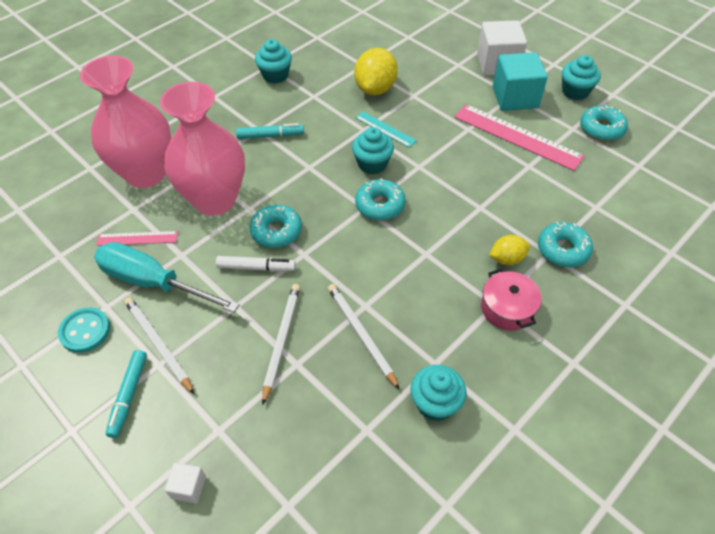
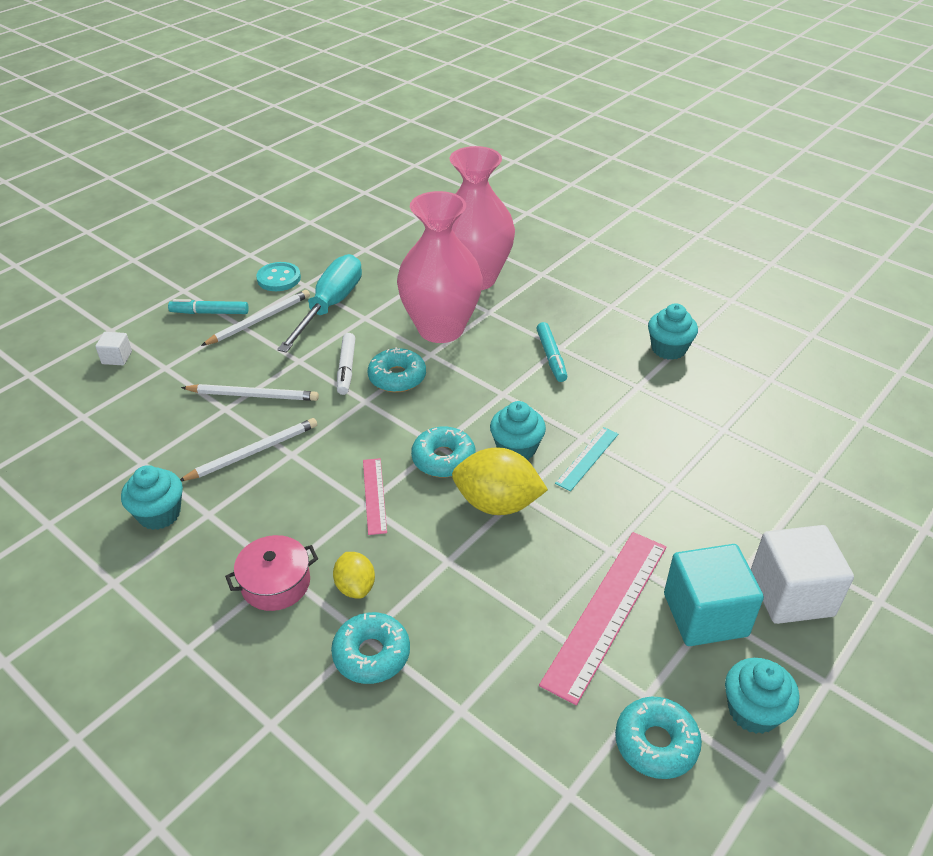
camera: 85 degrees right, 10 degrees down
pink ruler [96,231,178,246] -> pink ruler moved to [363,458,387,535]
yellow lemon [354,48,398,95] -> yellow lemon moved to [452,447,548,515]

